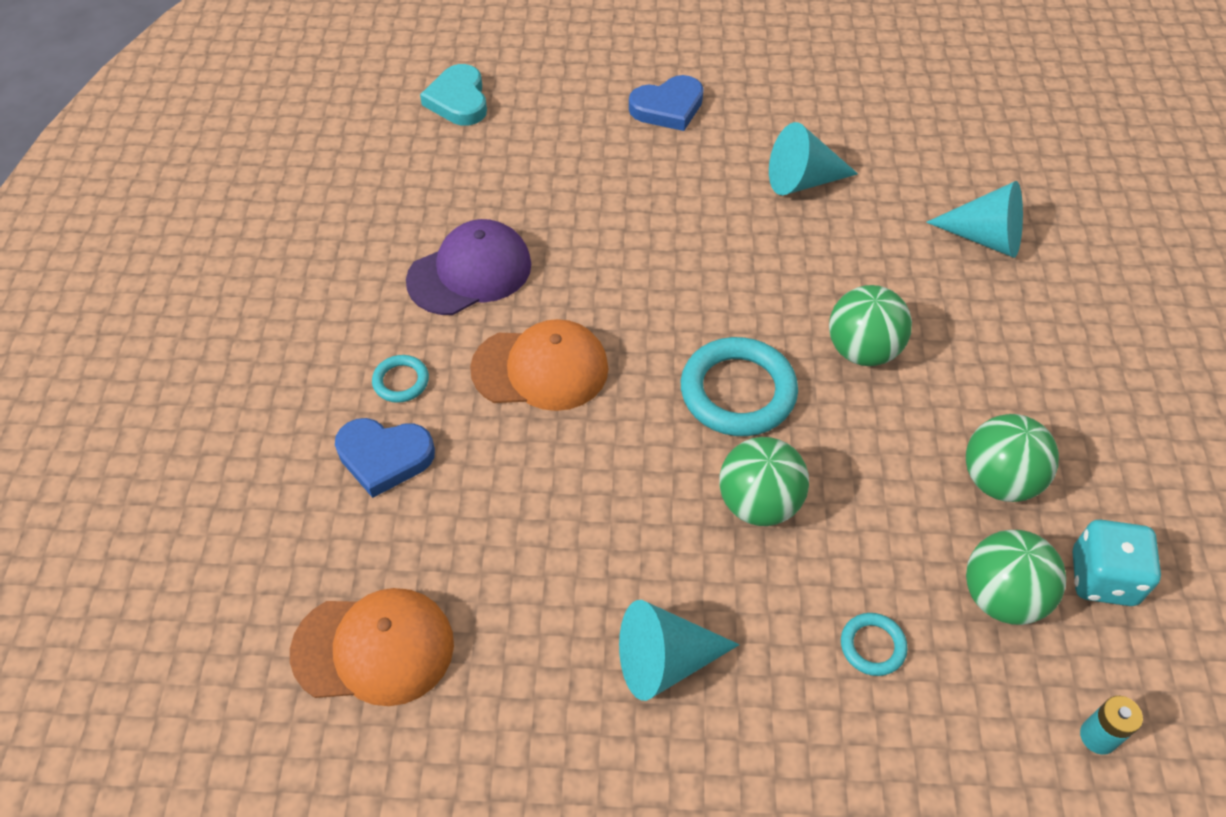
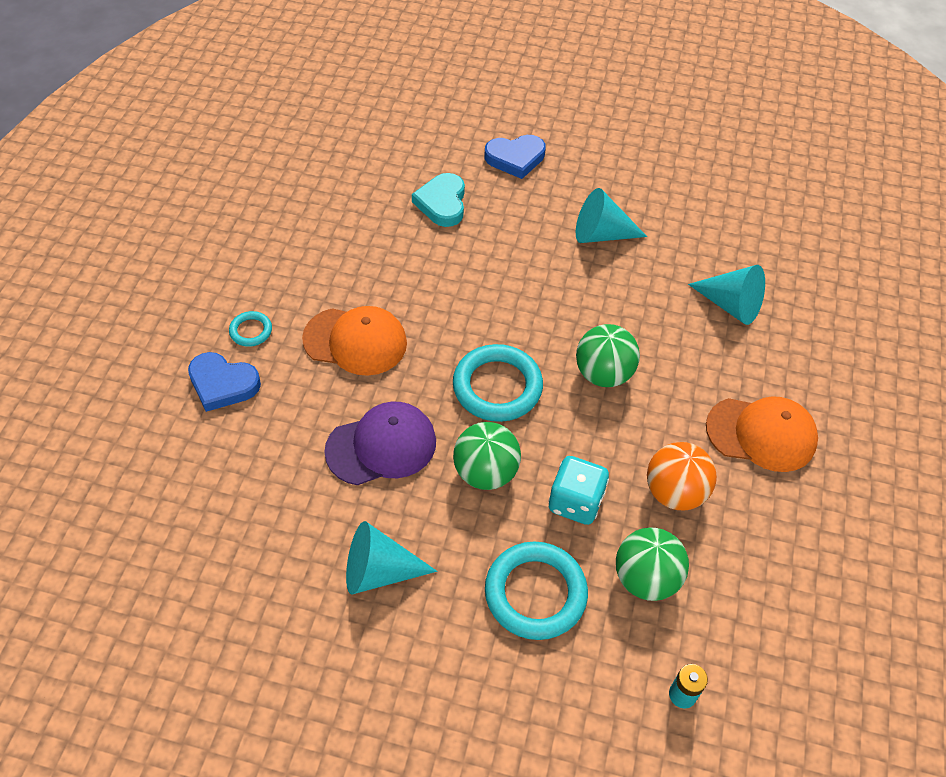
camera: 10 degrees right, 0 degrees up
orange cap [290,588,454,706] -> orange cap moved to [706,396,818,472]
purple cap [406,219,531,315] -> purple cap moved to [324,402,436,485]
turquoise heart [420,64,487,126] -> turquoise heart moved to [412,173,465,227]
turquoise ring [841,613,907,676] -> turquoise ring [485,541,588,640], size x2.05
green ball [966,414,1059,502] -> orange ball [647,442,717,511]
turquoise dice [1073,519,1161,606] -> turquoise dice moved to [548,456,609,525]

